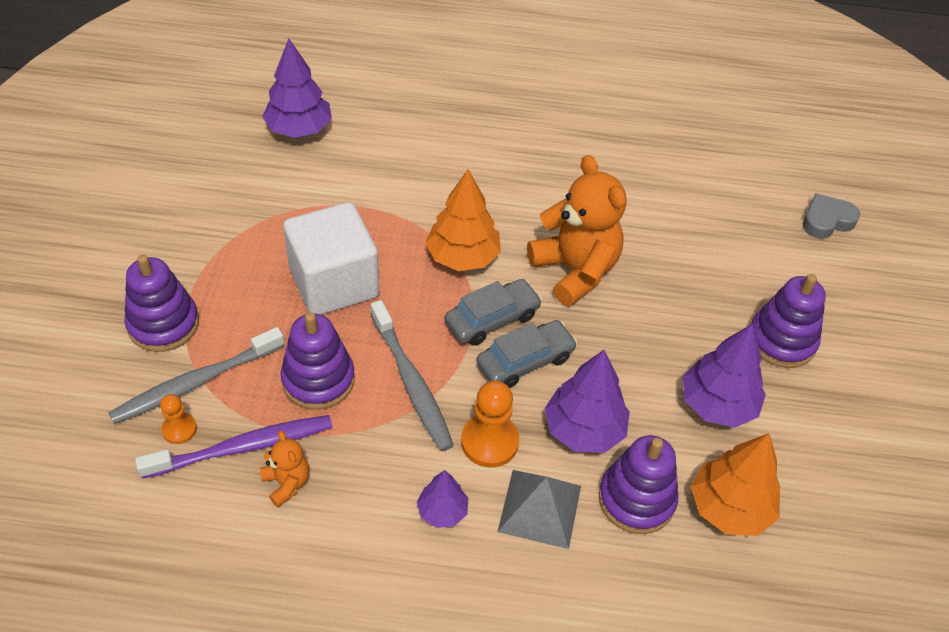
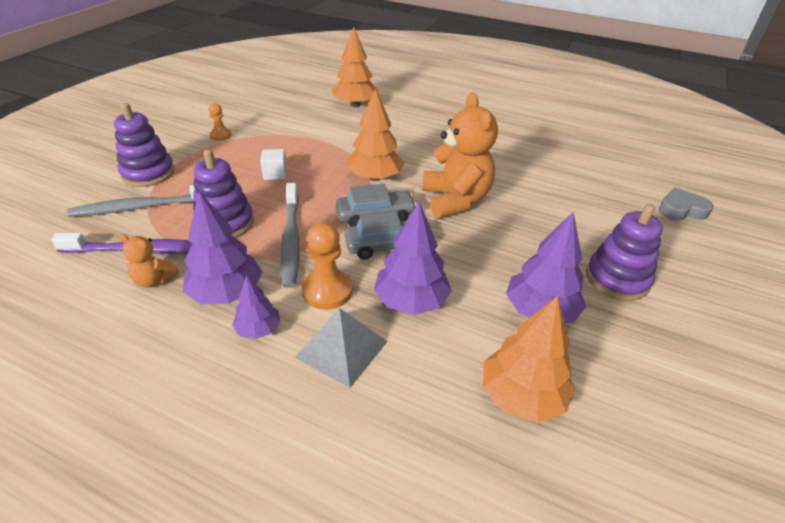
camera: 20 degrees right, 10 degrees down
orange pawn [160,394,197,444] -> orange pawn moved to [209,103,231,141]
orange teddy bear [260,431,309,507] -> orange teddy bear turned 120 degrees clockwise [119,234,179,288]
purple tree [262,38,332,138] -> purple tree moved to [183,192,262,304]
white cube [283,202,379,315] -> white cube [260,149,287,180], size x0.42
purple stacking toy [599,435,678,534] -> none
none -> orange tree [332,27,378,107]

